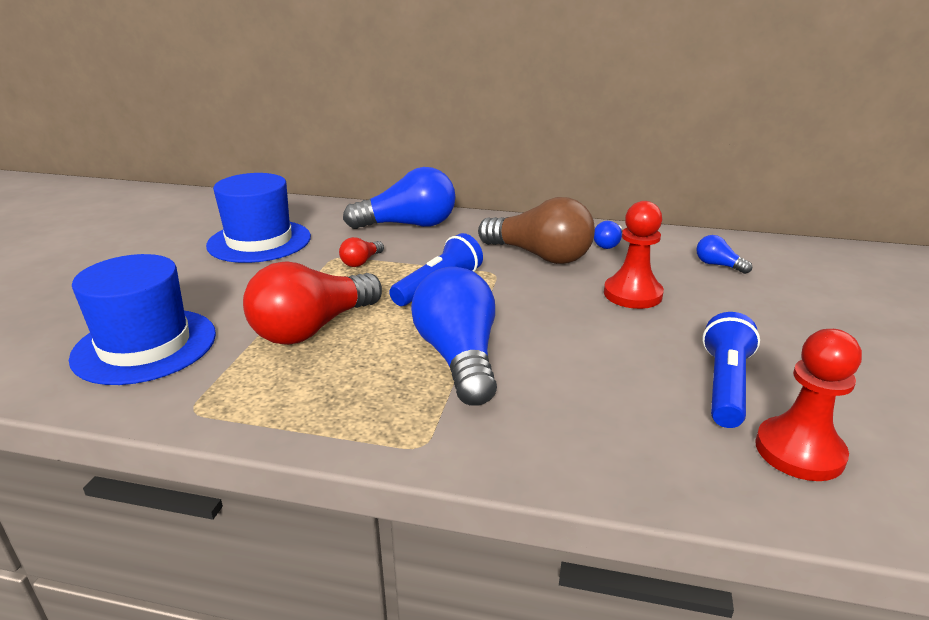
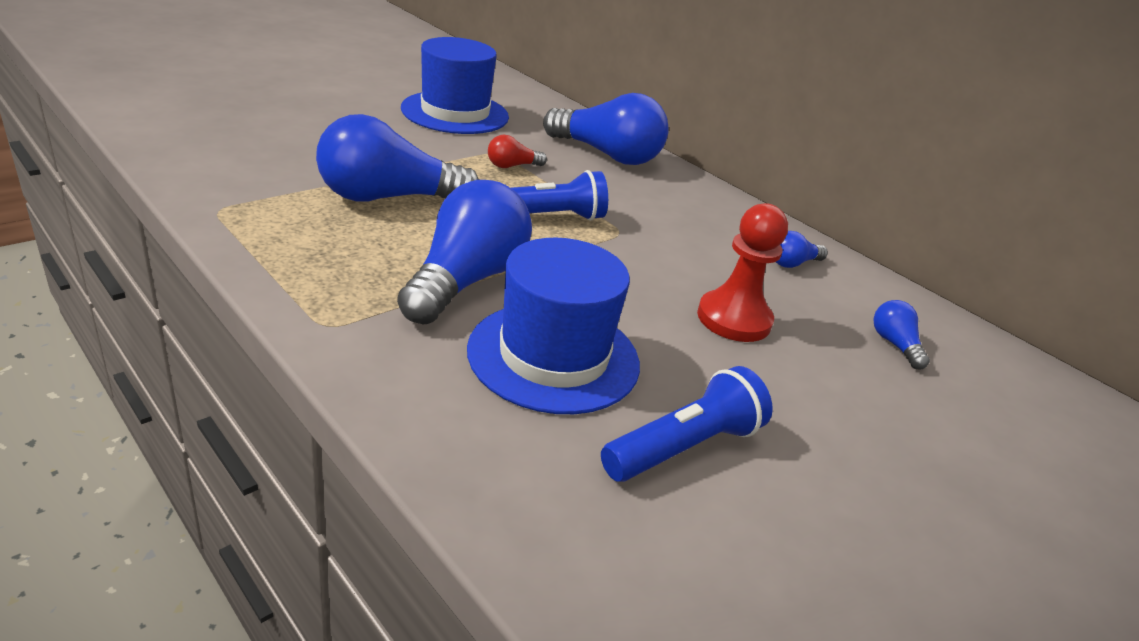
camera: 30 degrees right, 5 degrees up
blue hat [69,254,216,385] -> blue hat moved to [467,238,640,414]
red light bulb [243,261,382,345] -> blue light bulb [316,114,479,202]
brown light bulb [478,197,595,264] -> none
red pawn [755,329,862,481] -> none

